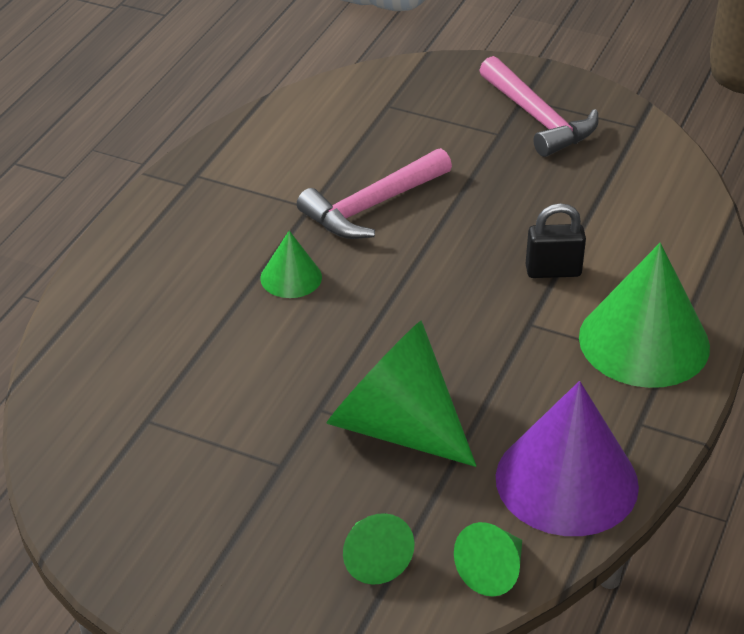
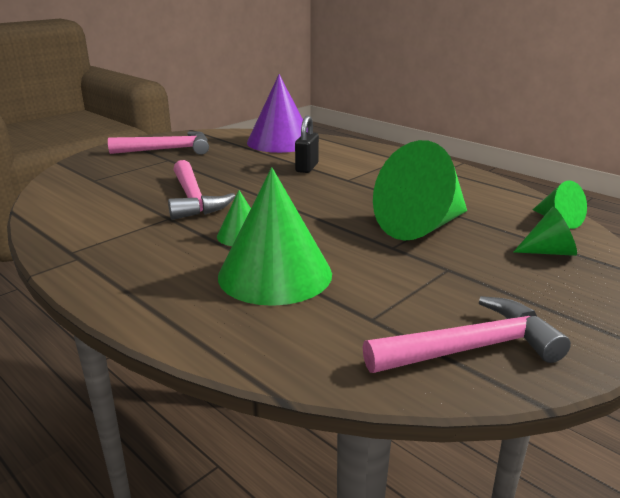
camera: 70 degrees left, 15 degrees down
purple cone [496,381,639,536] -> purple cone moved to [247,74,308,153]
green cone [579,243,710,388] -> green cone moved to [218,167,332,306]
none -> pink hammer [363,296,571,373]

